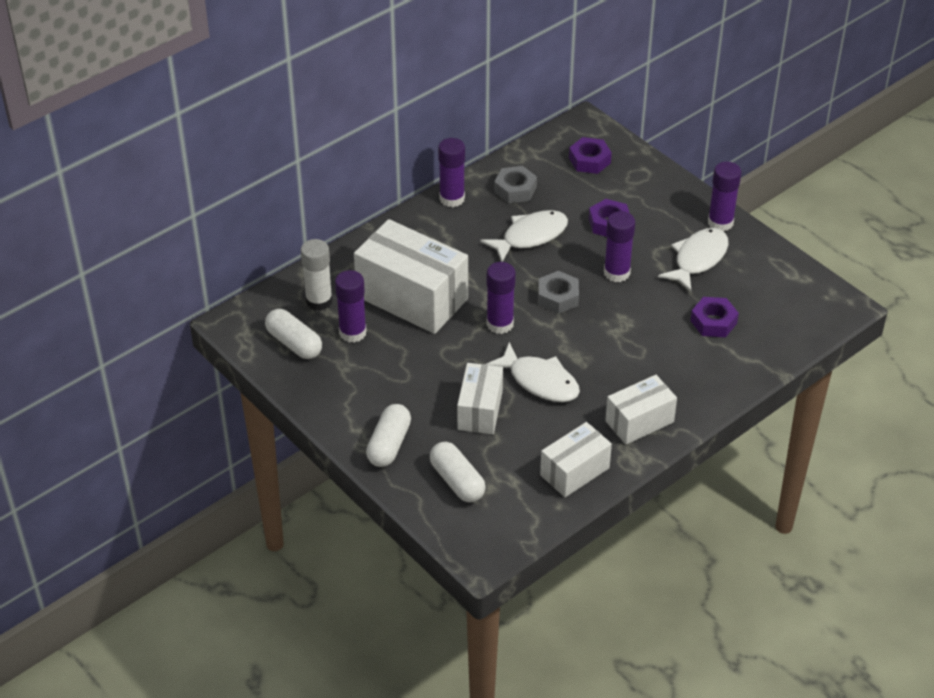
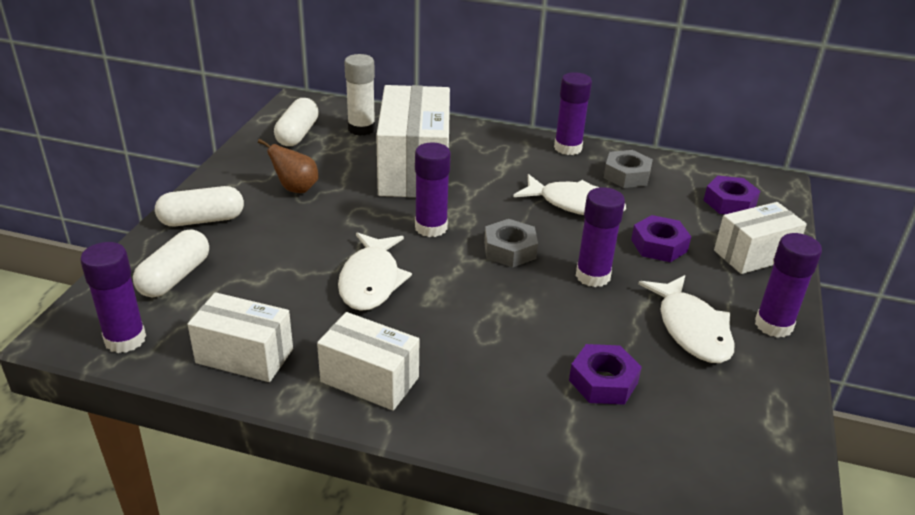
camera: 55 degrees right, 10 degrees down
purple glue stick [335,270,367,343] -> purple glue stick moved to [80,242,146,353]
white box [457,363,503,434] -> white box moved to [714,202,807,274]
white fish [658,228,728,292] -> white fish turned 75 degrees clockwise [638,275,735,363]
none -> brown pear [258,139,318,193]

